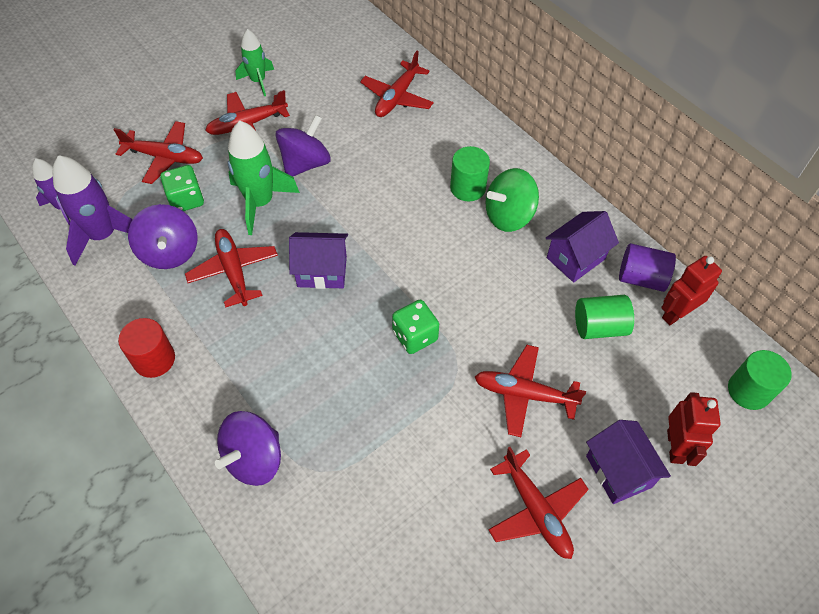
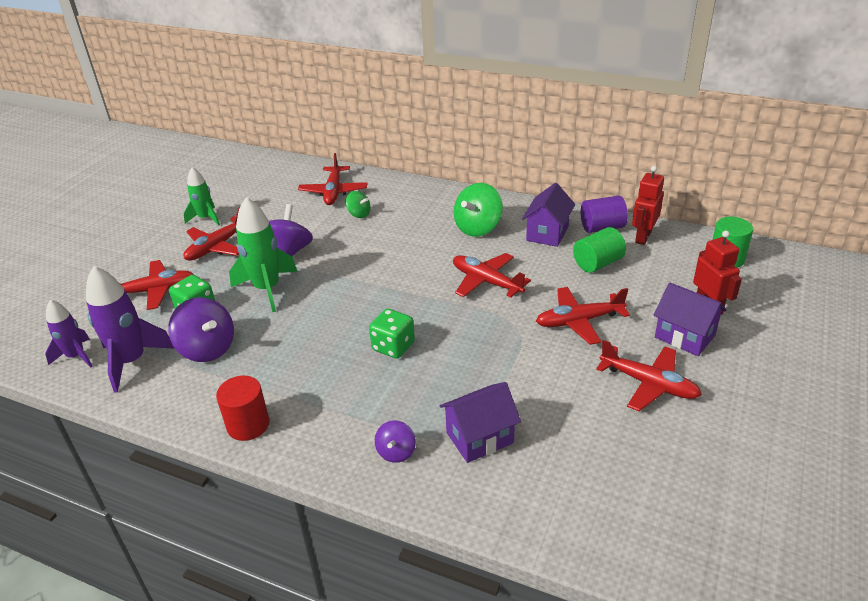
camera: 25 degrees left, 20 degrees down
red plane [185,229,278,307] -> red plane moved to [453,253,531,297]
purple spinning top [215,411,281,486] -> purple spinning top [375,420,416,463], size x0.55
purple house [289,232,348,289] -> purple house moved to [439,382,521,463]
green dice [392,300,439,354] -> green dice moved to [369,309,415,359]
green cylinder [450,146,490,202] -> none
none -> green spinning top [346,191,370,218]

